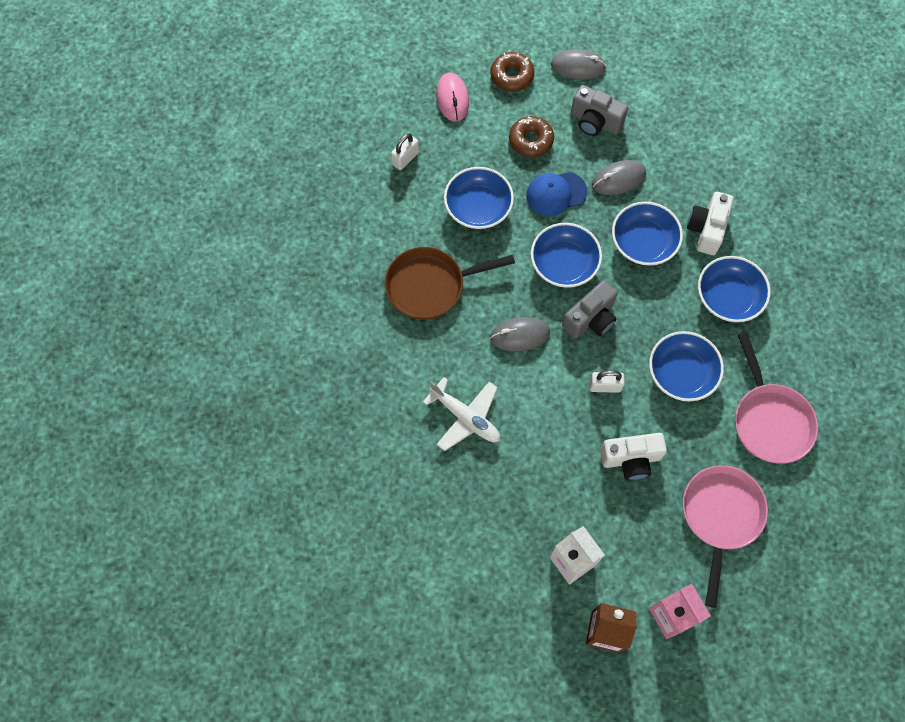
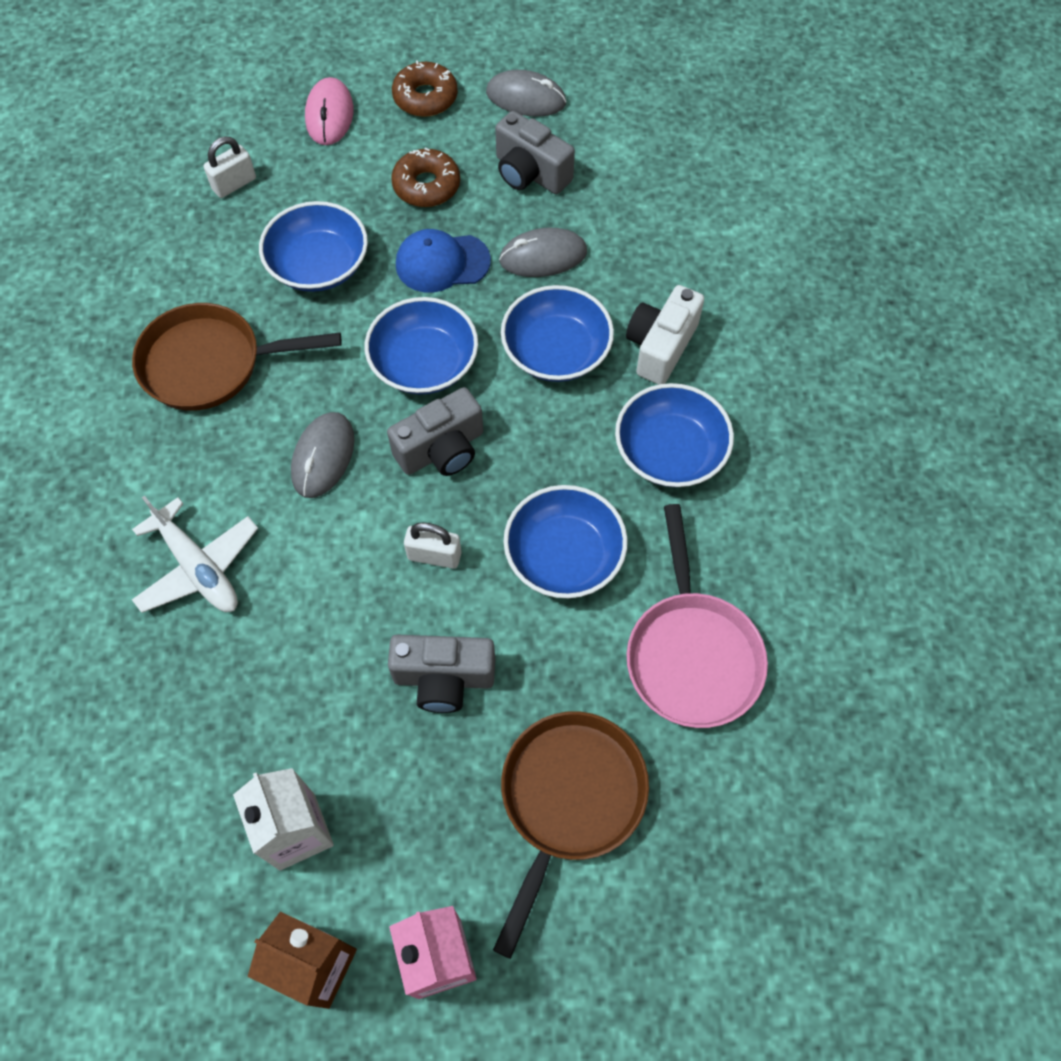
camera: 10 degrees right, 5 degrees down
grey mouse [490,317,550,352] -> grey mouse turned 75 degrees counterclockwise [291,412,354,498]
white camera [600,433,667,480] -> grey camera [388,634,495,713]
pink pan [683,465,768,608] -> brown pan [493,711,649,959]

